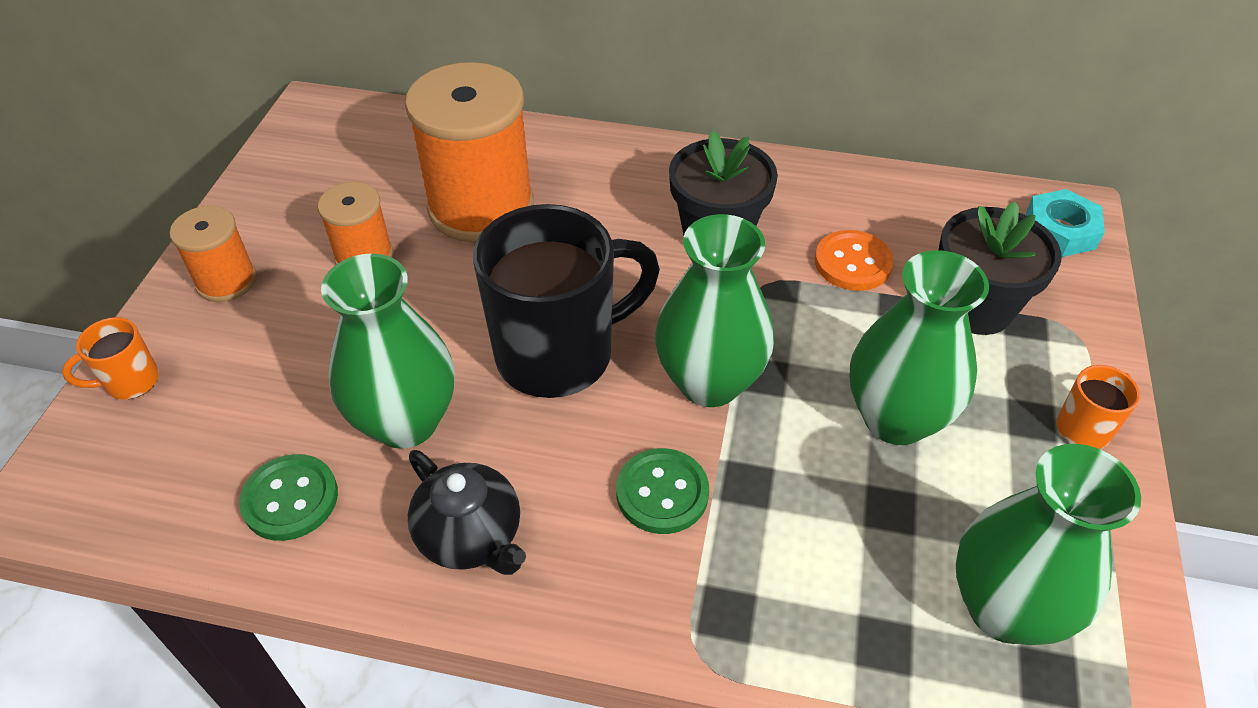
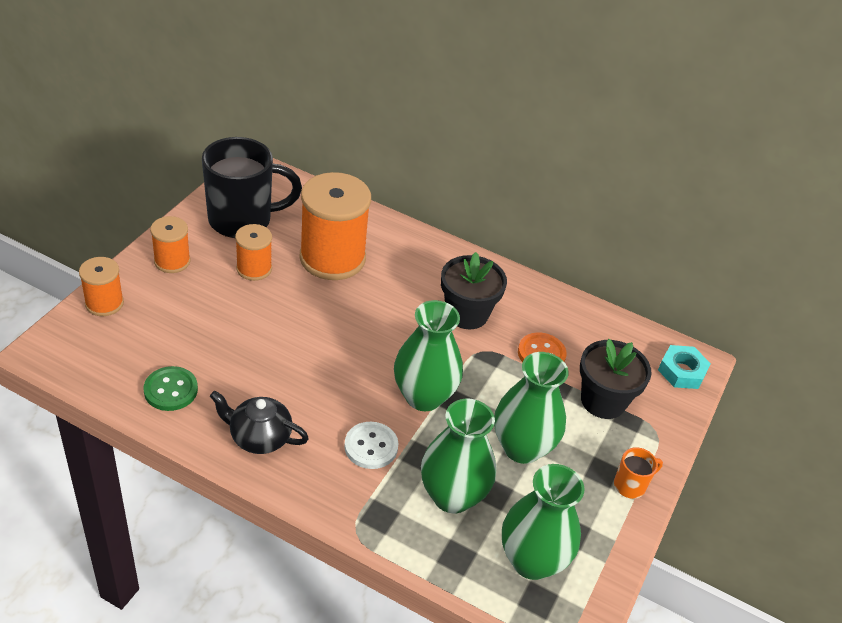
camera: 10 degrees right, 5 degrees down
orange mug [62,317,159,399] -> orange spool [79,257,124,316]
green vase [321,253,454,449] -> green vase moved to [421,399,496,513]
black teapot [408,450,526,575] -> black teapot turned 135 degrees clockwise [210,391,309,454]
black mug [473,204,660,398] -> black mug moved to [202,137,302,238]
green button [616,448,709,534] -> white button [344,422,398,469]

